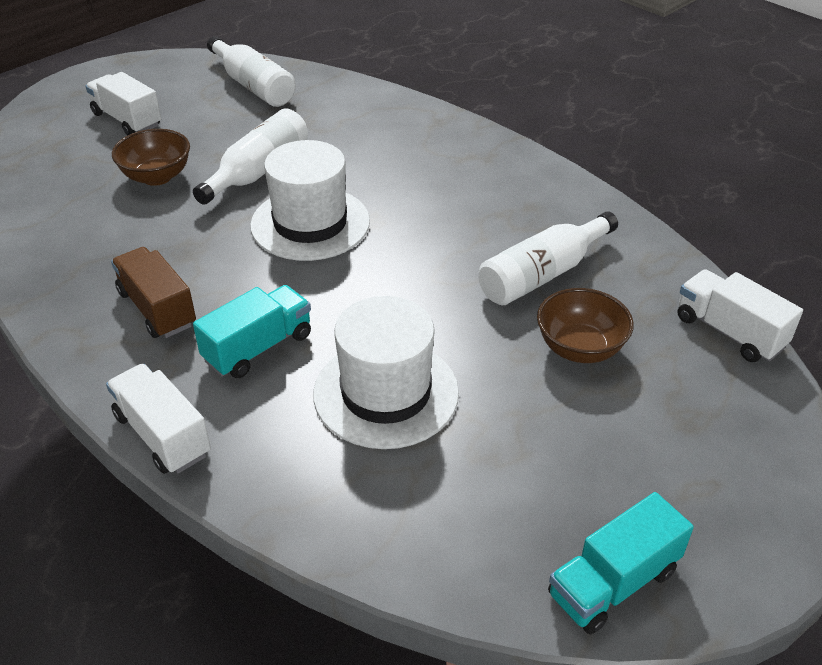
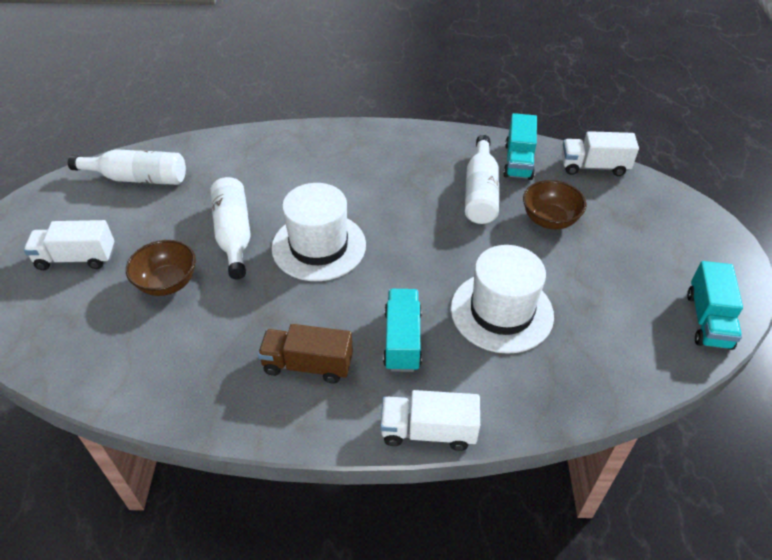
camera: 45 degrees left, 5 degrees up
none -> turquoise truck [503,113,537,180]

